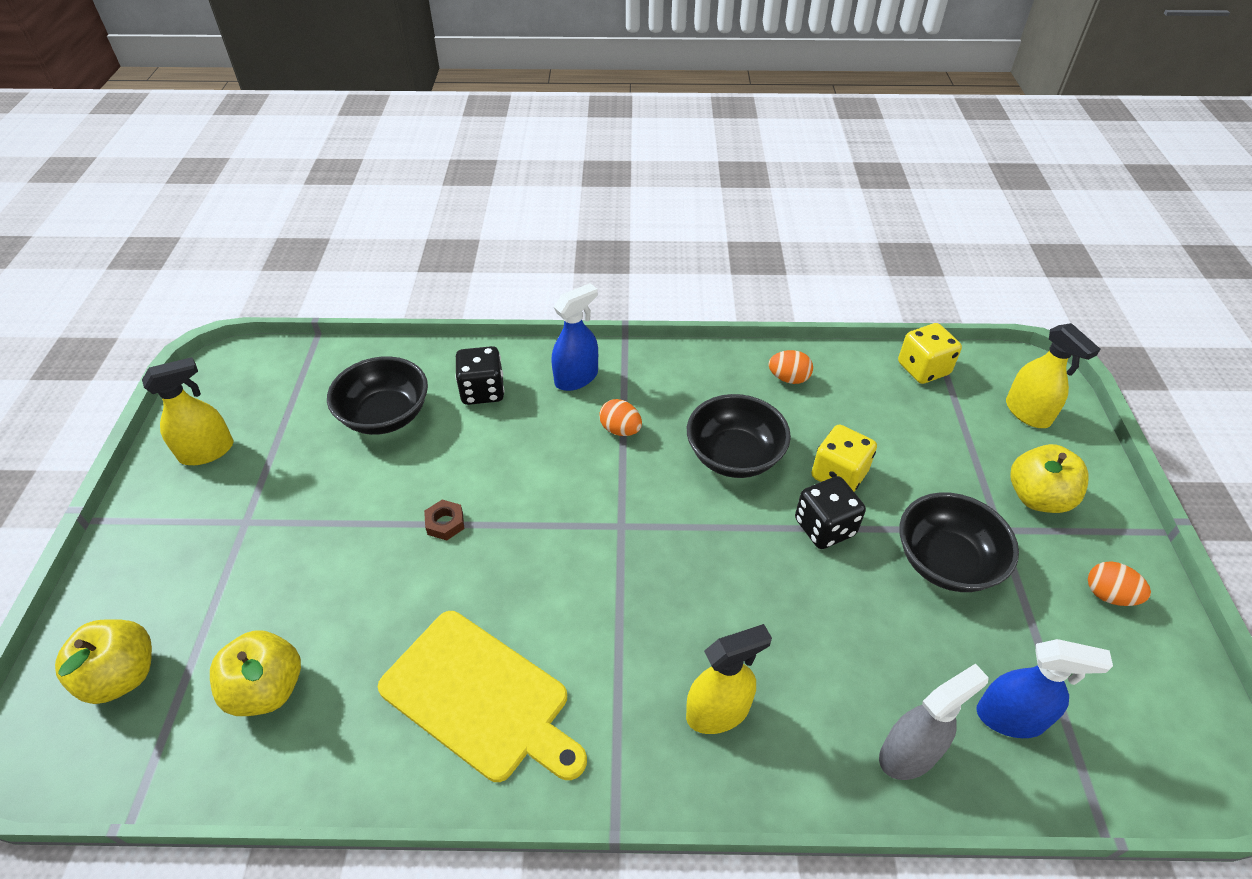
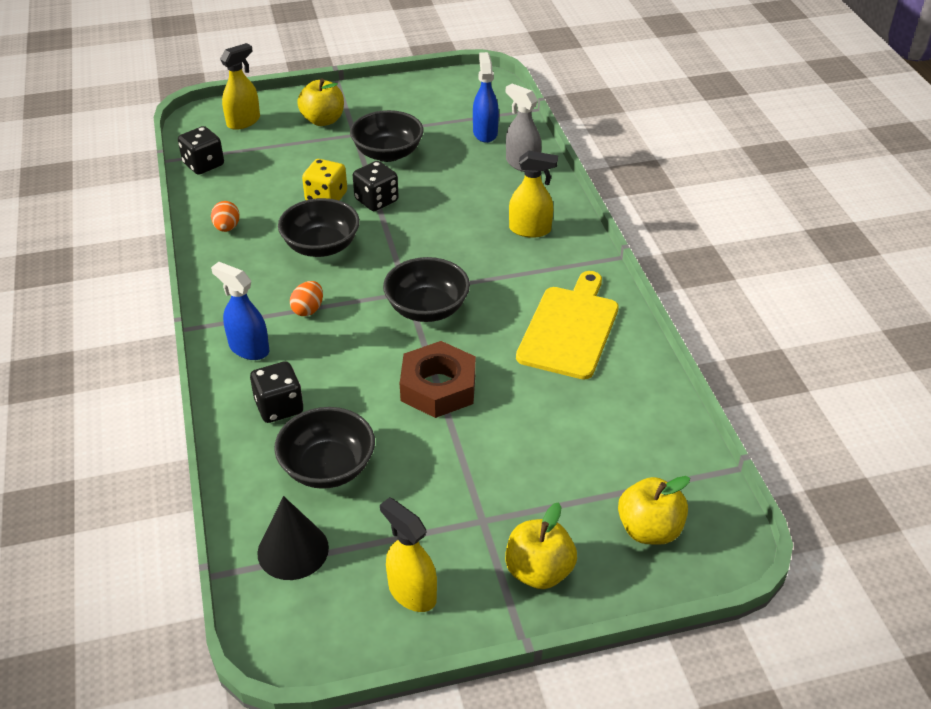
camera: 105 degrees left, 5 degrees down
yellow apple [210,630,301,716] -> yellow apple moved to [505,503,577,589]
brown nut [424,500,464,540] -> brown nut [400,341,476,418], size x2.33
yellow spray bottle [686,624,772,734] -> yellow spray bottle turned 135 degrees clockwise [509,151,558,238]
yellow dice [898,323,962,384] -> black dice [178,126,224,175]
orange egg [1088,561,1151,606] -> none
none -> black cone [257,496,329,580]
none -> black bowl [383,257,470,322]

